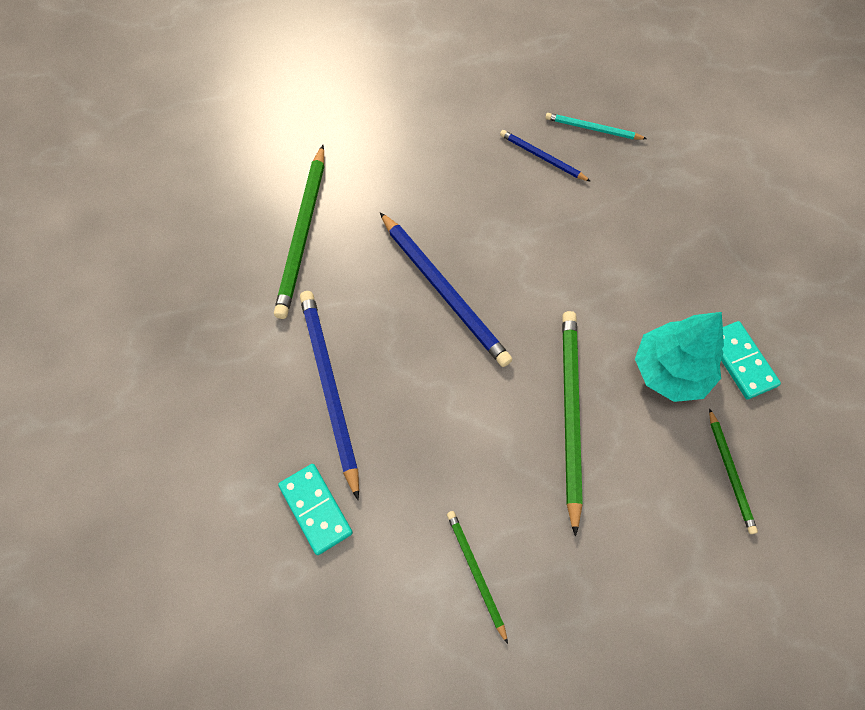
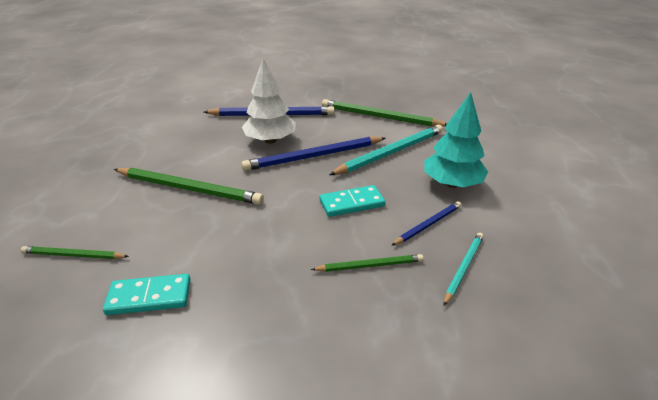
camera: 105 degrees right, 30 degrees down
turquoise domino [278,464,353,555] -> turquoise domino moved to [320,185,385,217]
green pencil [447,511,508,644] -> green pencil moved to [311,254,424,272]
turquoise tree [635,312,724,402] -> turquoise tree moved to [424,92,488,188]
none -> white tree [242,58,296,144]
none -> turquoise pencil [329,125,443,175]

